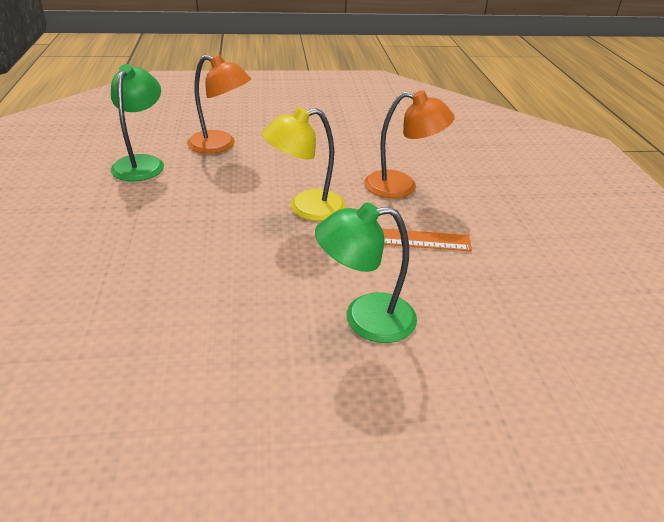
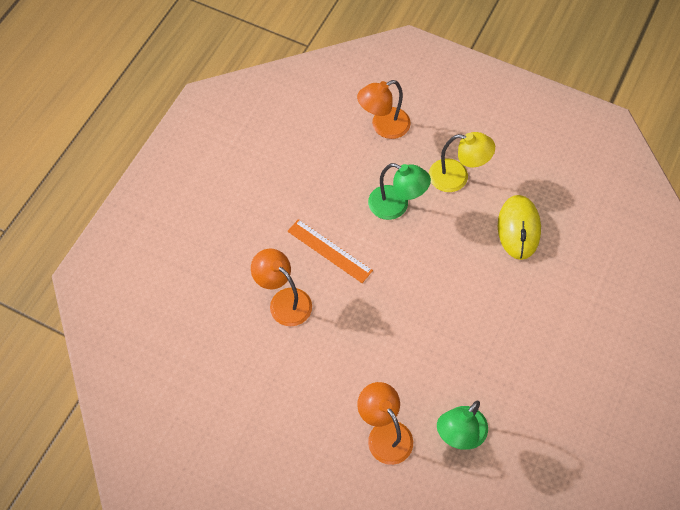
camera: 145 degrees left, 25 degrees up
yellow lamp [262,107,346,221] -> yellow lamp moved to [429,132,495,192]
none -> orange lamp [357,80,411,139]
none -> yellow mouse [498,195,541,260]

